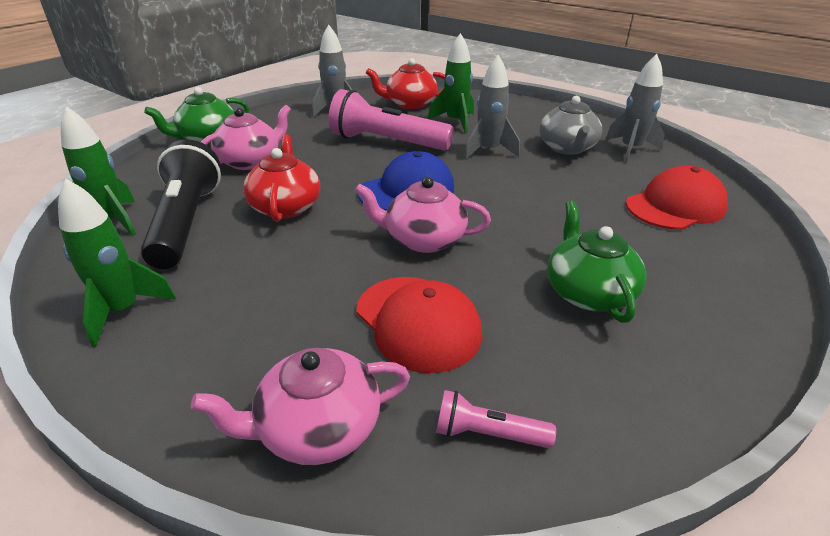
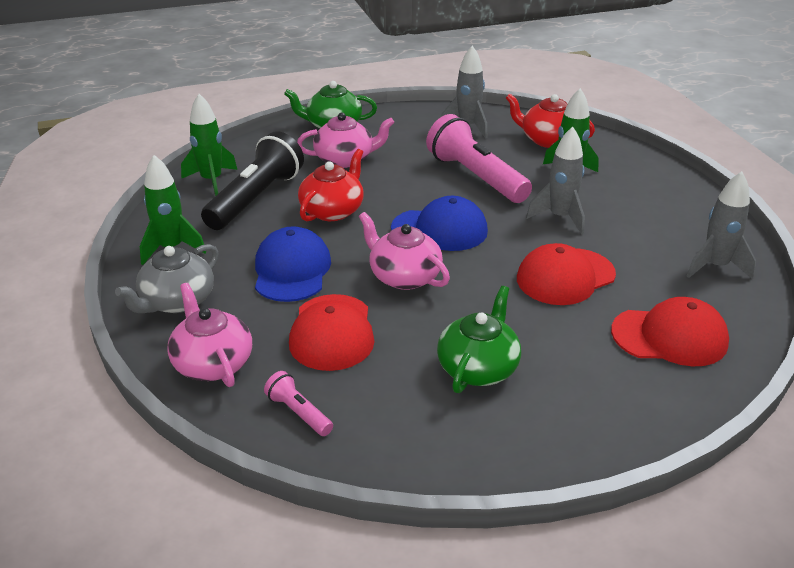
camera: 35 degrees right, 0 degrees up
pink teapot [191,348,410,465] -> pink teapot turned 45 degrees clockwise [167,283,252,387]
grey teapot [539,96,603,155] -> grey teapot moved to [115,244,218,313]
none -> blue cap [255,226,331,302]
none -> red cap [517,243,616,305]

